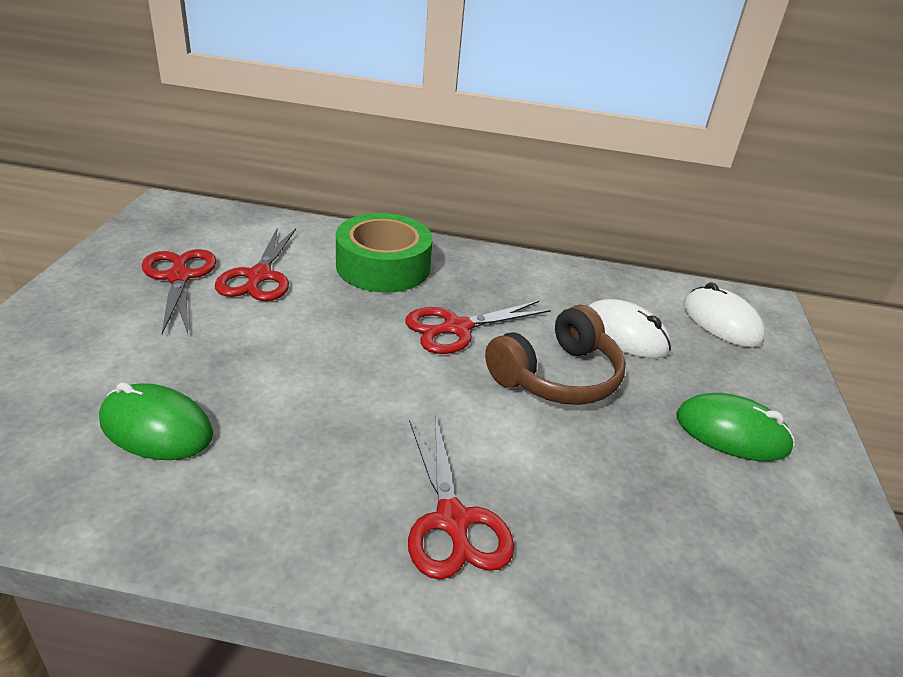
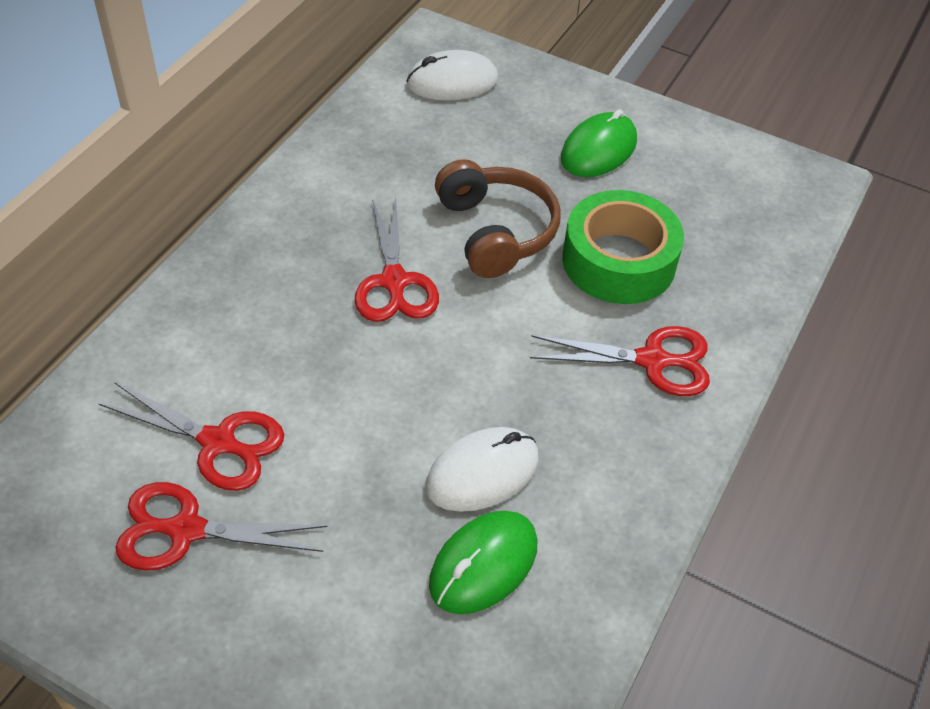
camera: 70 degrees left, 15 degrees up
green tape [336,213,433,293] -> green tape moved to [562,190,684,304]
white mouse [588,299,672,358] -> white mouse moved to [426,427,539,512]

